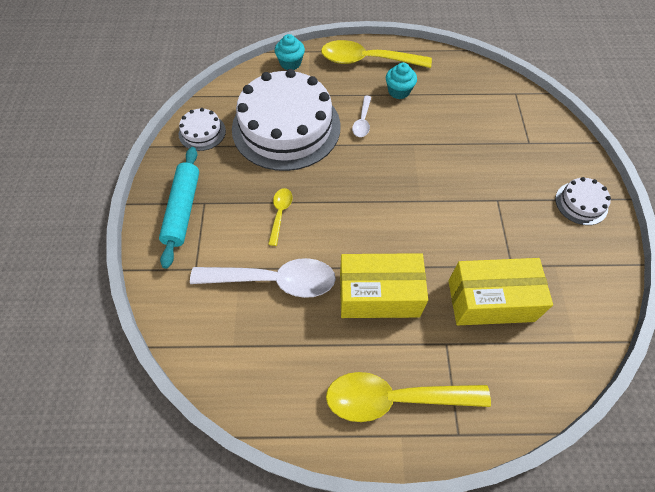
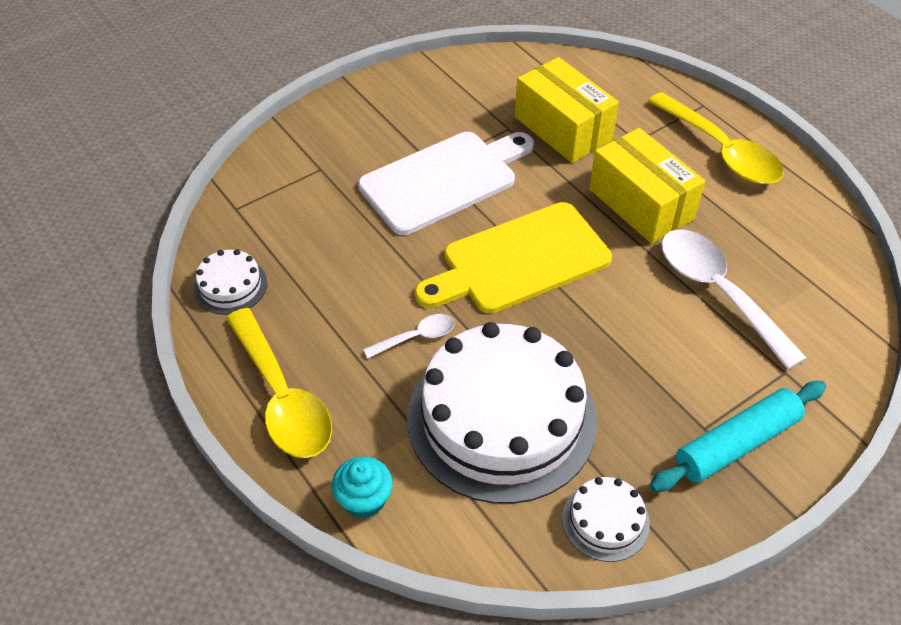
camera: 125 degrees left, 10 degrees down
yellow spoon [268,188,293,246] -> none
turquoise cupcake [386,63,417,99] -> none
white cake [555,177,611,225] -> white cake moved to [193,249,267,315]
none -> white cutting board [358,132,534,235]
none -> yellow cutting board [415,202,612,314]

